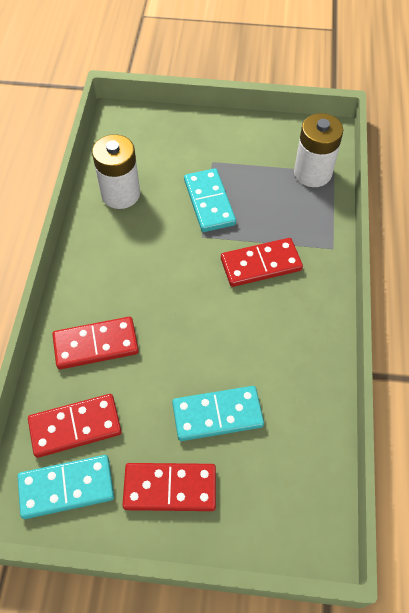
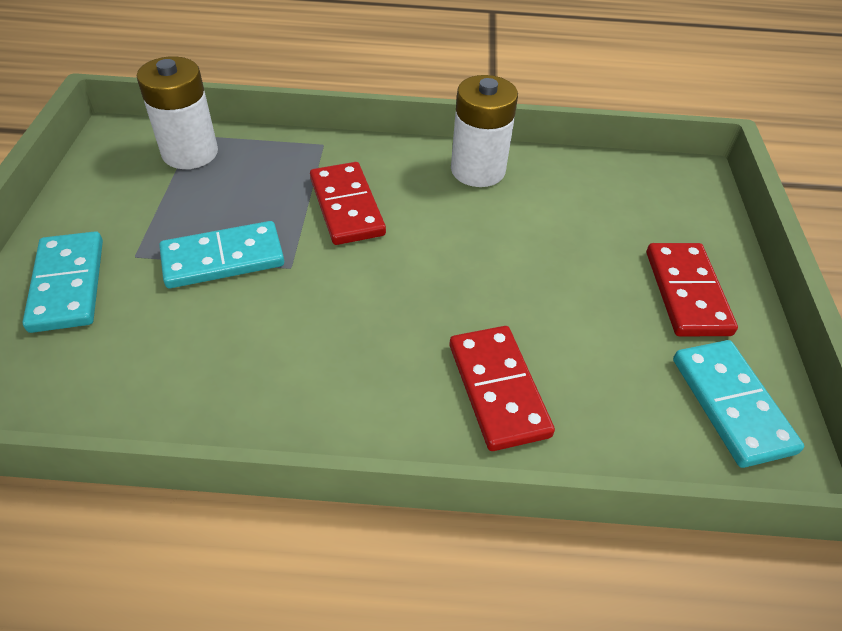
camera: 95 degrees left, 10 degrees down
red domino [28,394,122,458] -> none
white battery [92,134,140,209] -> white battery moved to [451,75,518,187]
turquoise domino [172,386,264,441] -> turquoise domino moved to [23,231,103,333]

